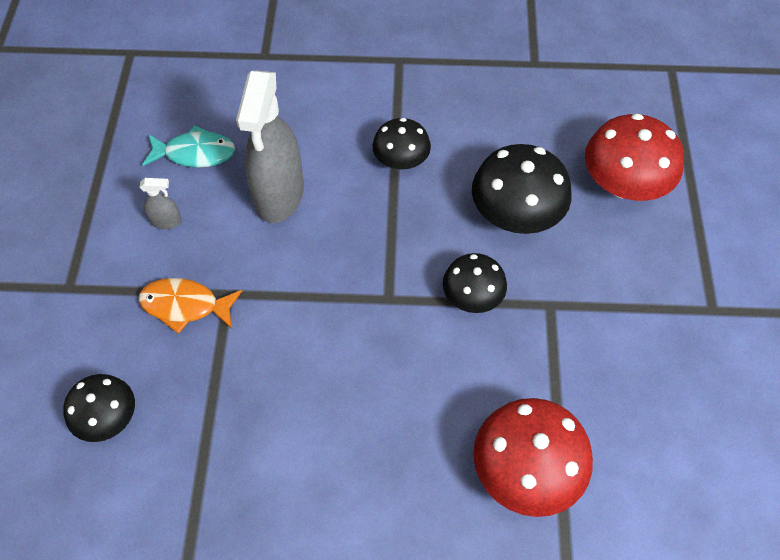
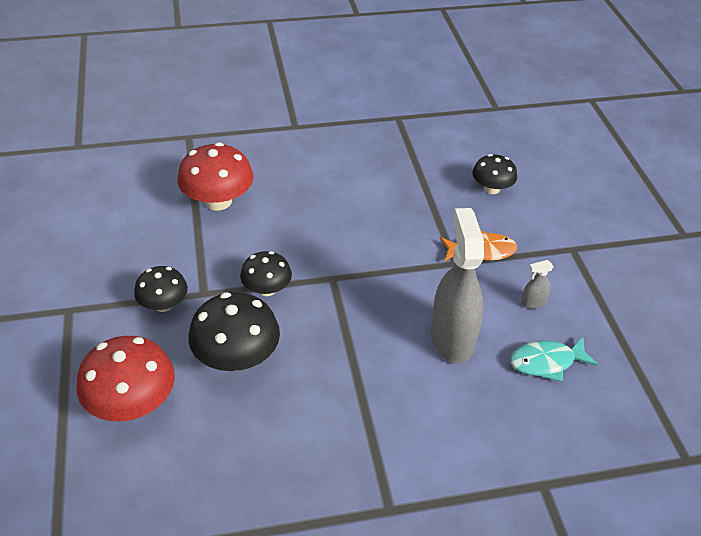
camera: 165 degrees right, 15 degrees down
black mushroom [373,118,431,169] -> black mushroom moved to [134,266,188,312]

